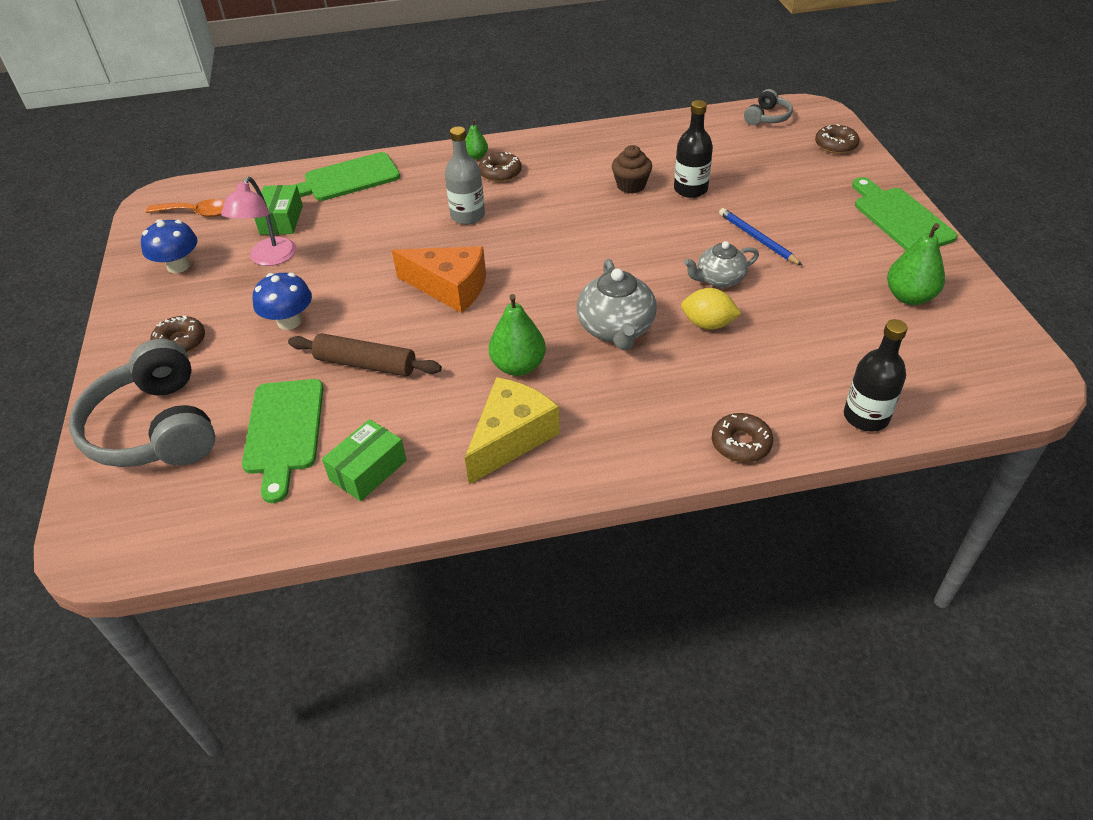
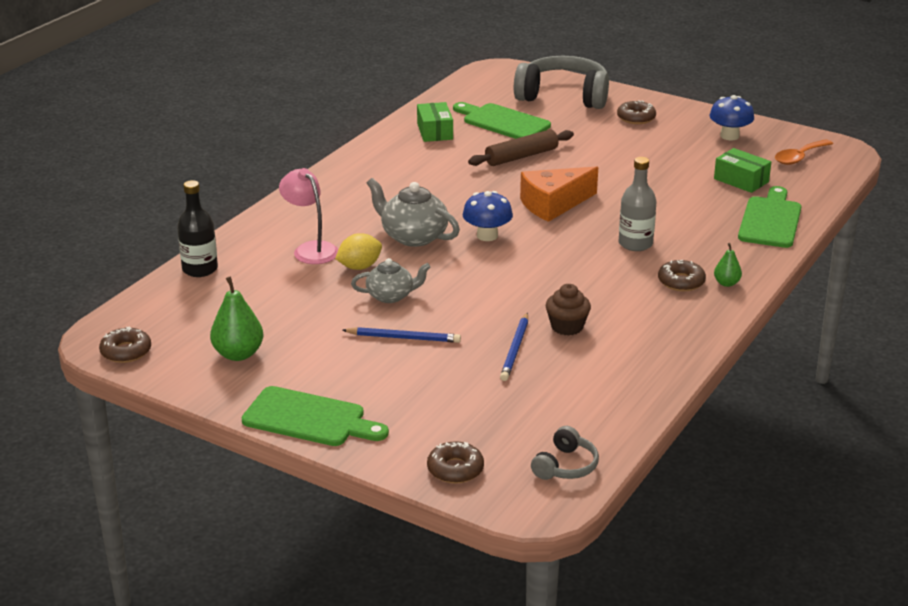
camera: 130 degrees right, 15 degrees down
pink lamp [221,177,296,266] -> pink lamp moved to [279,168,338,264]
blue mushroom [253,273,312,330] -> blue mushroom moved to [463,191,513,241]
yellow cheese [465,377,560,485] -> none
green pear [489,294,546,376] -> none
black bottle [674,100,713,198] -> blue pencil [500,313,528,381]
grey teapot [684,241,759,288] -> grey teapot turned 60 degrees clockwise [351,258,431,303]
brown donut [712,413,773,463] -> brown donut moved to [99,327,151,363]
grey headphones [744,89,793,125] -> grey headphones turned 135 degrees counterclockwise [531,426,599,480]

